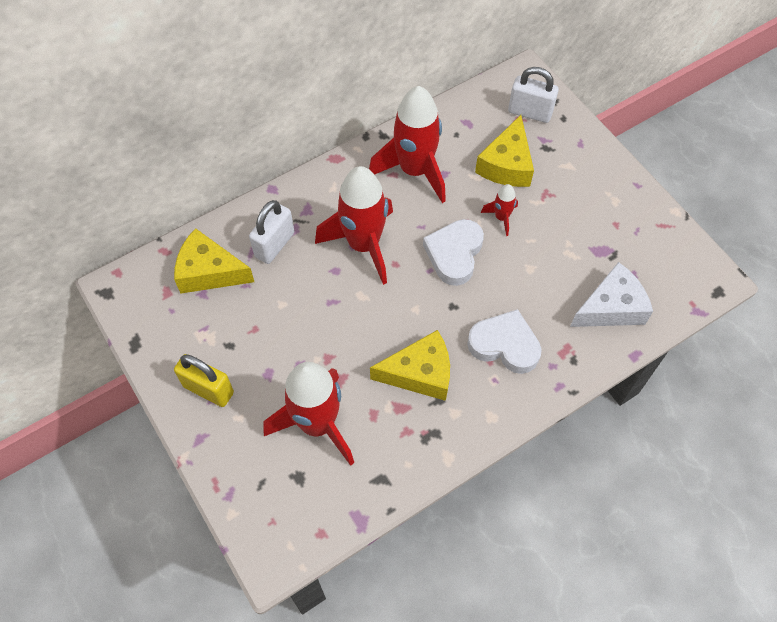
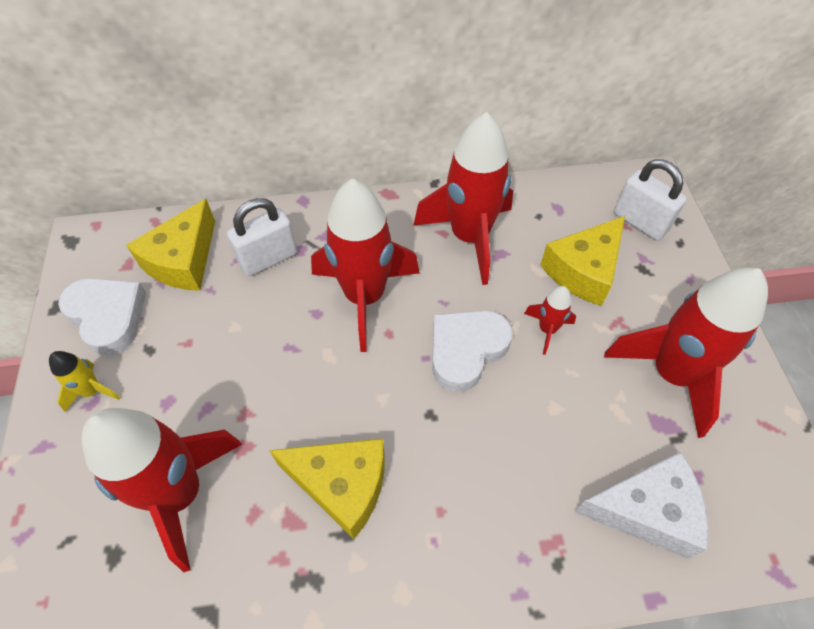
camera: 25 degrees right, 5 degrees down
yellow cheese [174,228,254,293] -> yellow cheese turned 105 degrees counterclockwise [126,199,215,291]
yellow padlock [174,354,234,407] -> yellow rocket [49,351,120,412]
white heart [467,309,542,374] -> white heart moved to [58,278,146,356]
none -> red rocket [604,268,768,438]

